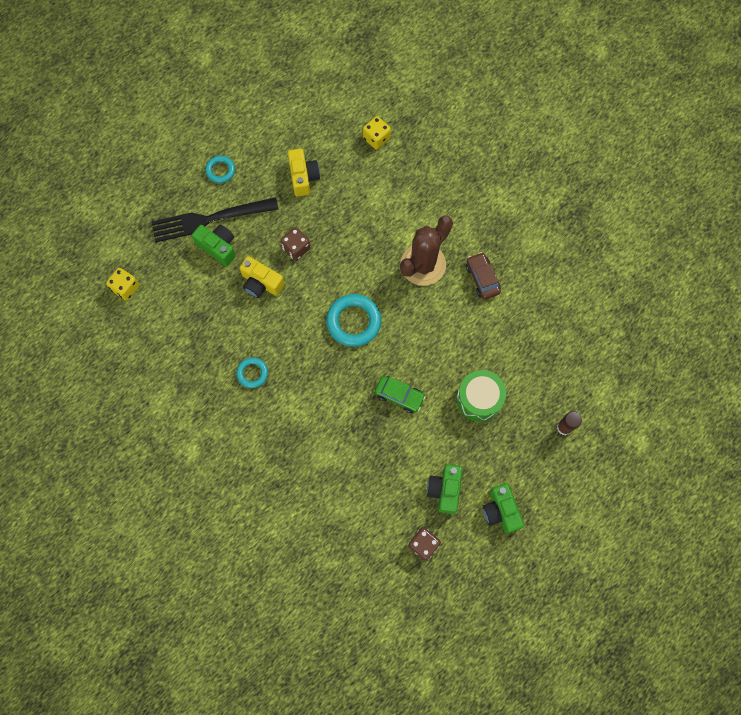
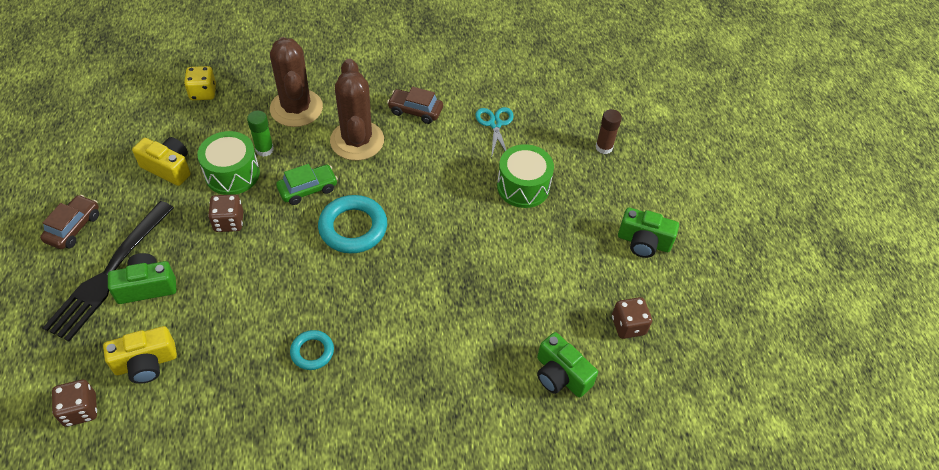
camera: 55 degrees left, 20 degrees down
yellow dice [106,268,139,301] -> brown dice [52,380,97,427]
turquoise ring [205,156,235,183] -> brown car [40,195,99,249]
yellow camera [239,256,285,298] -> yellow camera moved to [103,326,177,384]
green car [375,376,426,413] -> green car moved to [276,164,338,205]
green camera [427,464,463,514] -> green camera moved to [537,332,598,397]
none -> green drum [197,131,260,195]
none -> green glue stick [247,111,274,157]
none -> brown cactus [270,37,323,127]
none -> turquoise scissors [475,107,514,159]

